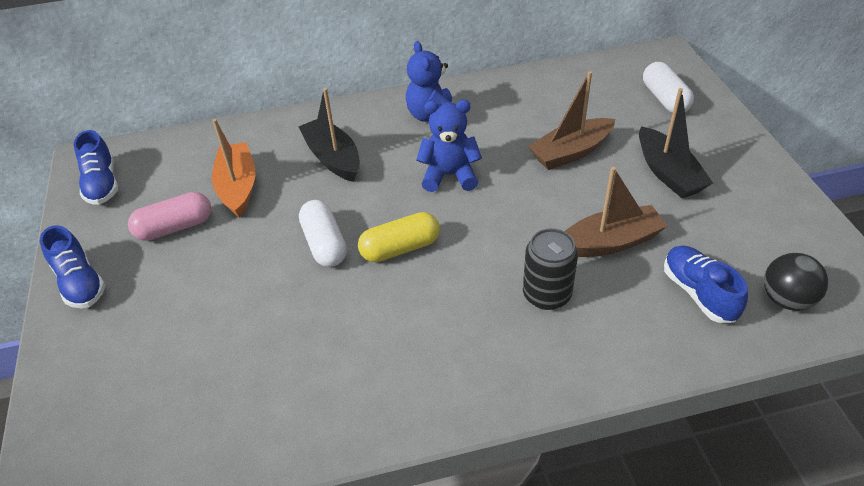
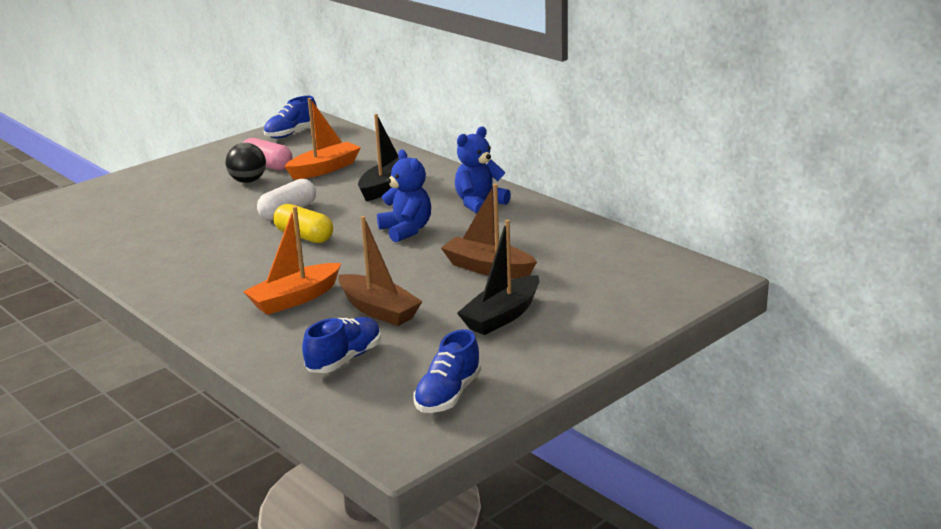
camera: 60 degrees right, 20 degrees down
blue shoe [40,225,105,308] -> blue shoe moved to [413,329,481,413]
black can [523,228,578,310] -> orange boat [243,206,341,315]
white capsule [643,62,694,113] -> none
black ball [764,253,828,311] -> black ball moved to [226,143,266,183]

